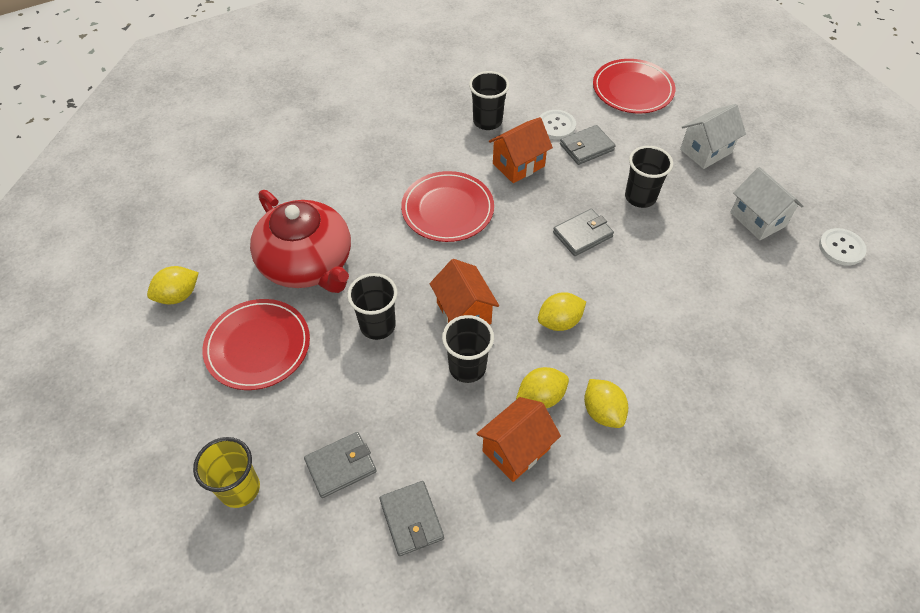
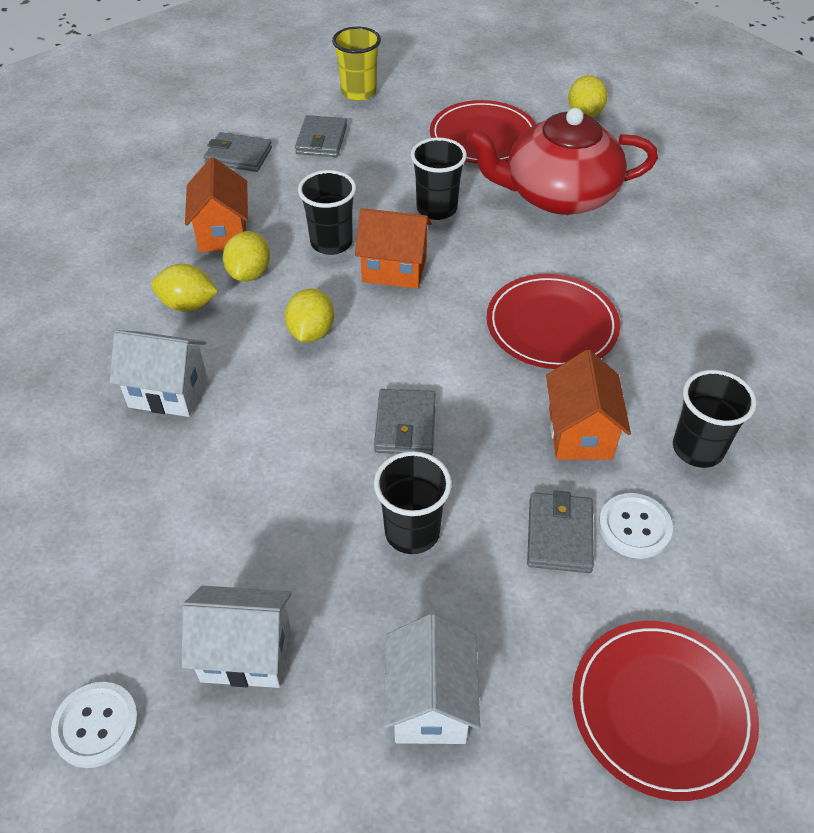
camera: 125 degrees right, 5 degrees down
none -> white house [109,330,207,417]

